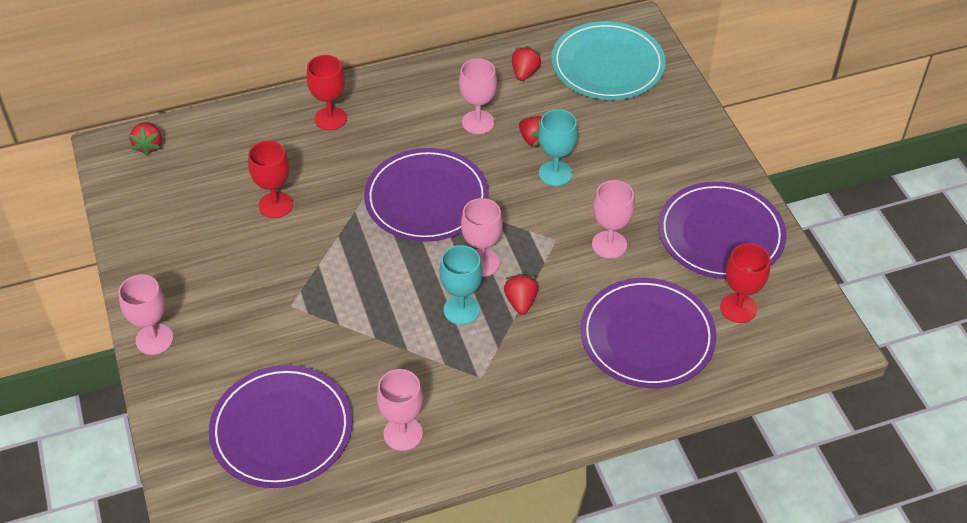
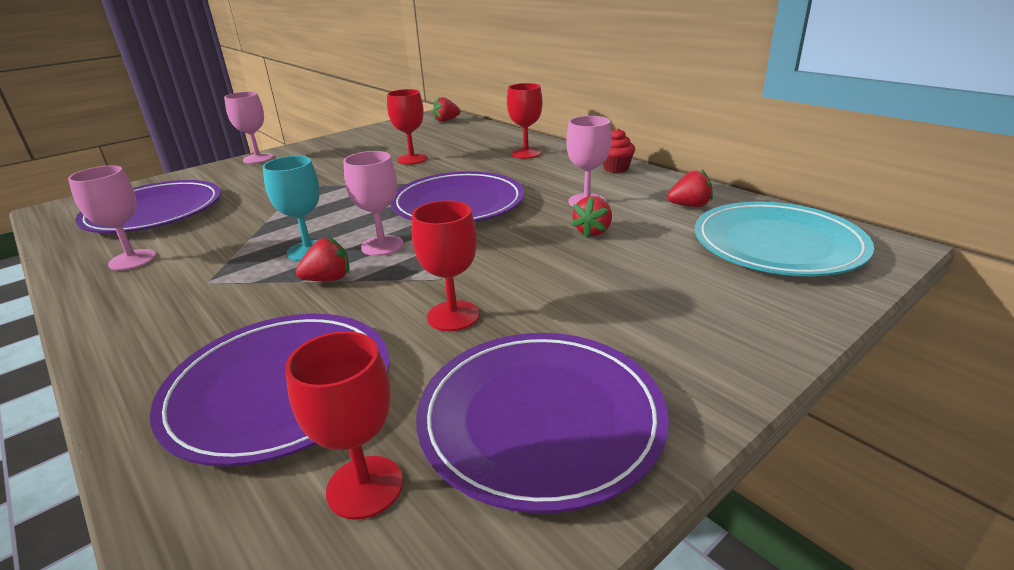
camera: 70 degrees right, 20 degrees down
turquoise goblet [538,109,578,186] -> none
pink goblet [592,180,635,259] -> red goblet [412,200,479,331]
none -> red cupcake [603,128,635,173]

